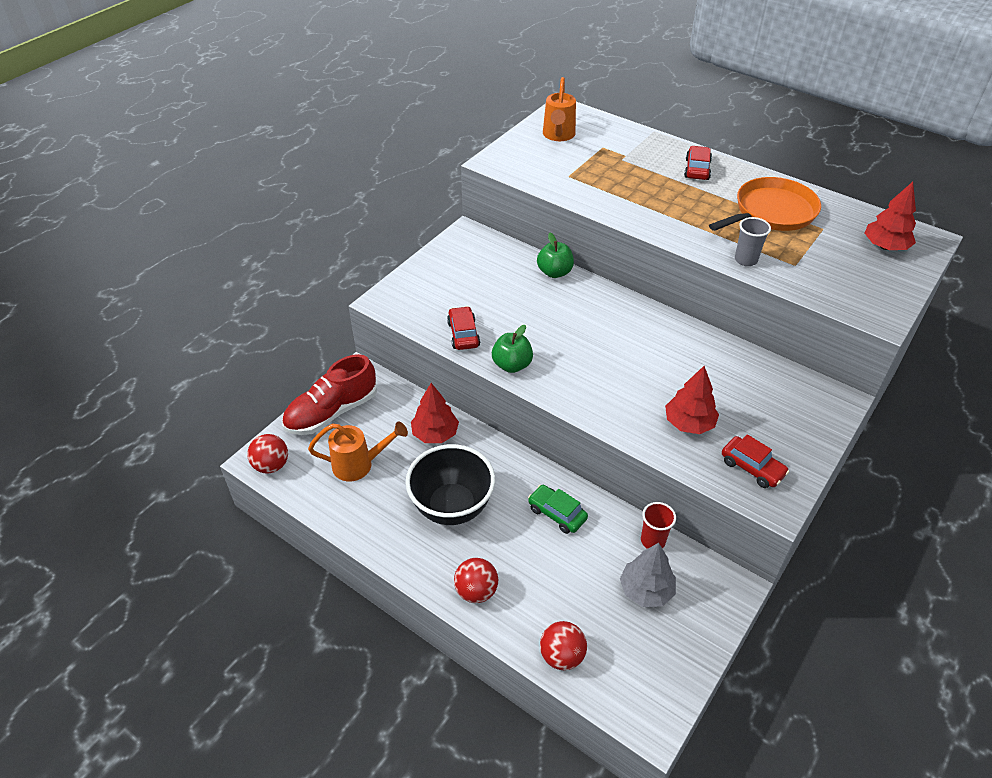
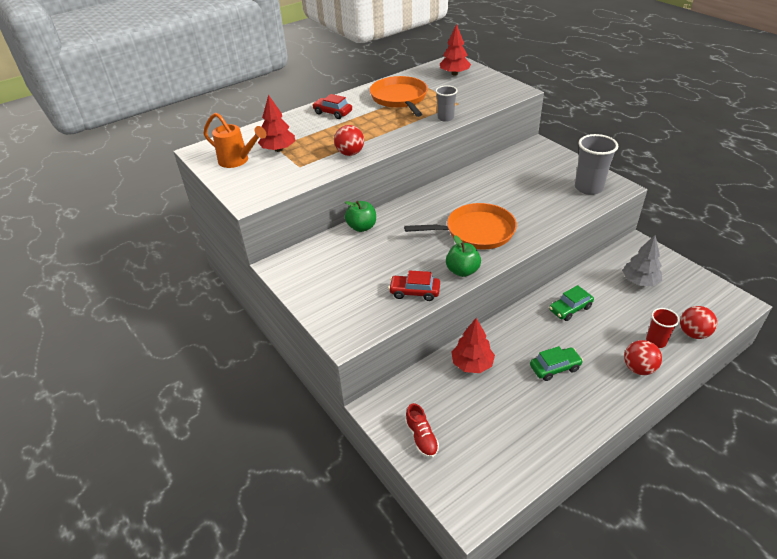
camera: 70 degrees left, 5 degrees down
red ball [247,434,288,474] -> red ball moved to [334,125,364,156]
red shoe [282,354,377,435] -> red shoe [405,403,439,458], size x0.52
orange watering can [308,421,408,481] -> none
black bowl [405,444,495,525] -> green car [530,346,583,381]
red cup [641,502,676,549] -> red cup moved to [646,308,680,348]
red tree [665,366,719,434] -> red tree moved to [258,95,295,152]
red car [722,434,789,488] -> grey cup [575,134,618,195]
none -> orange pan [404,203,517,250]

